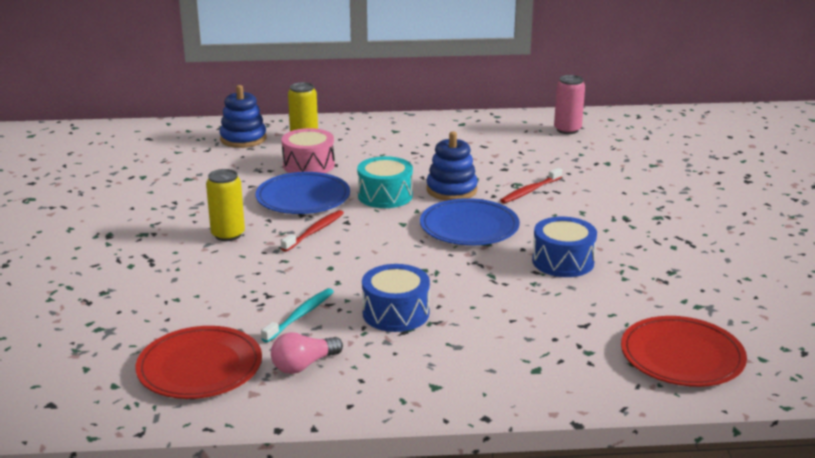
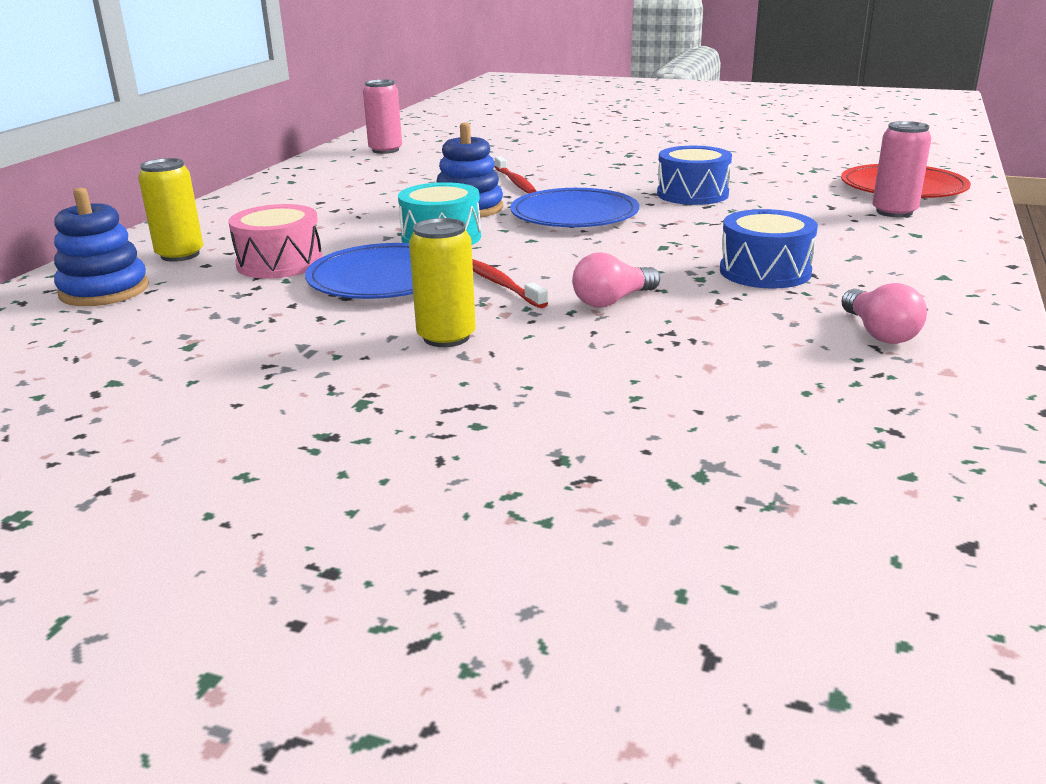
camera: 65 degrees left, 0 degrees up
red plate [136,326,262,399] -> none
turquoise toothbrush [261,288,334,343] -> none
none -> pink light bulb [572,252,660,307]
none -> pink can [873,121,931,217]

